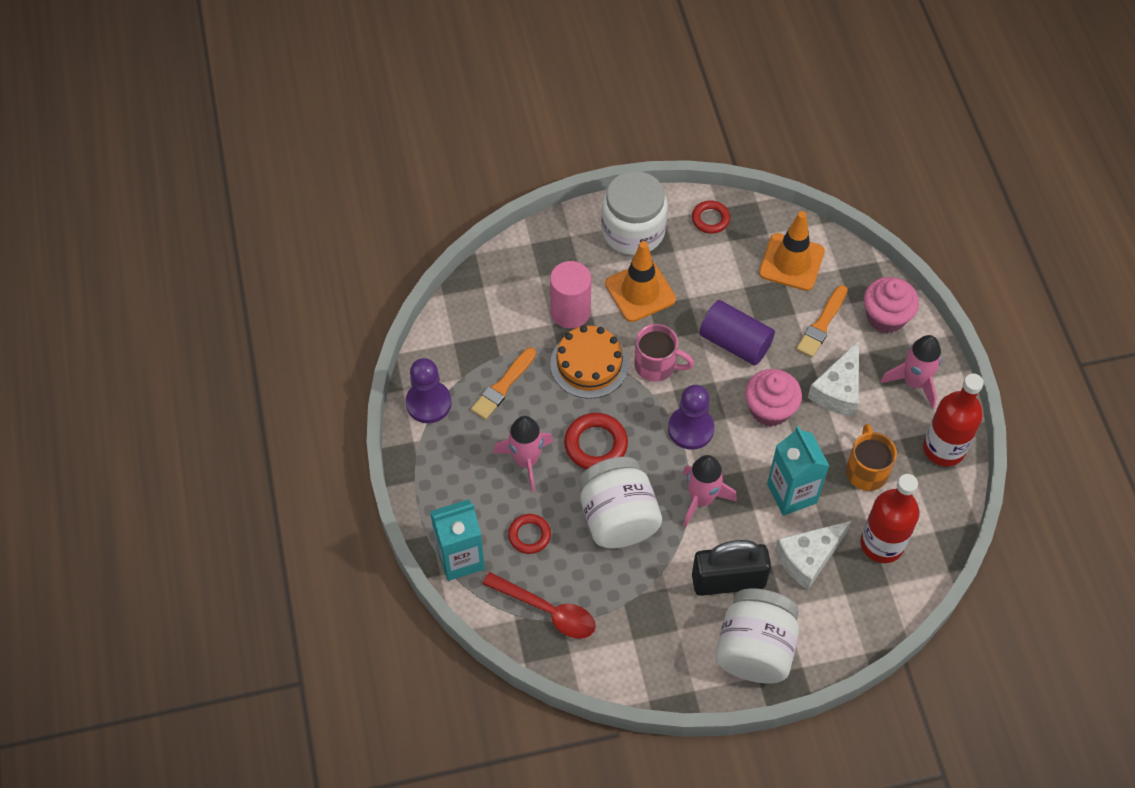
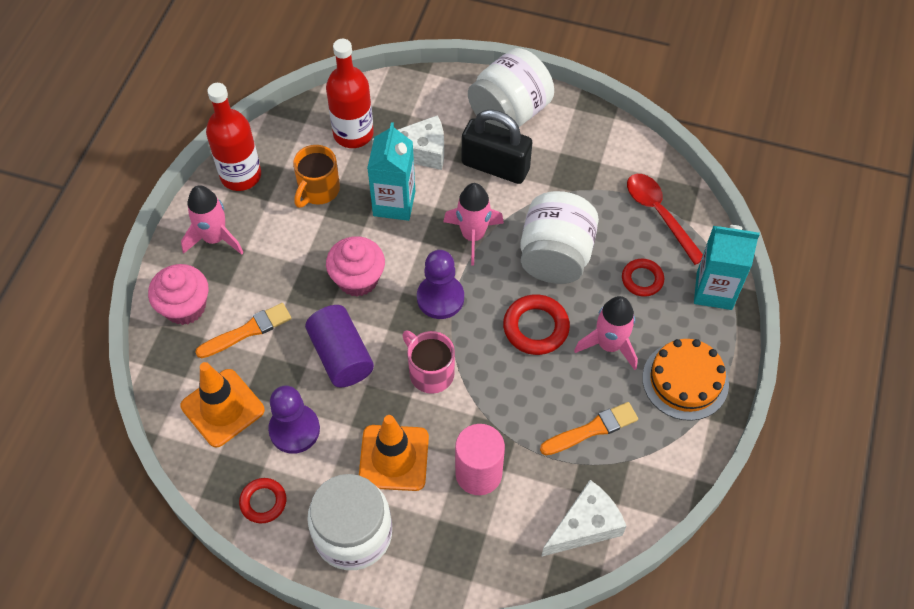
camera: 150 degrees left, 0 degrees up
purple pawn [406,358,452,423] -> purple pawn moved to [268,386,320,454]
orange cake [550,325,629,399] -> orange cake moved to [642,339,729,421]
white cheese [808,341,859,416] -> white cheese moved to [541,480,626,557]

